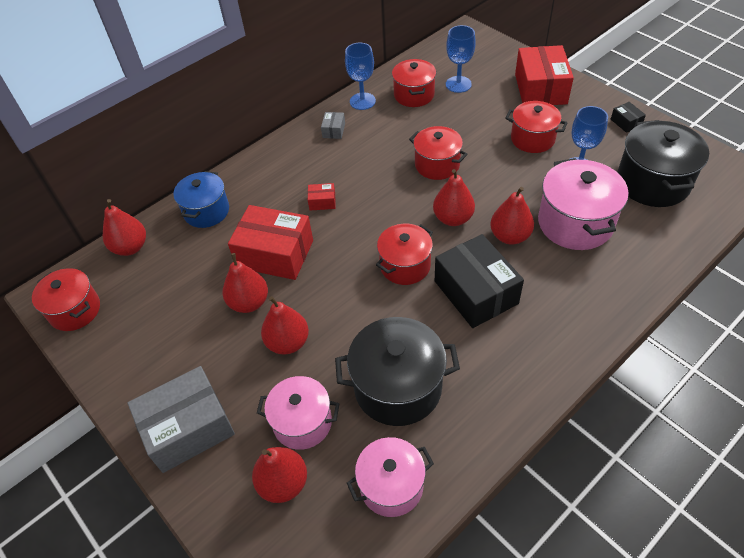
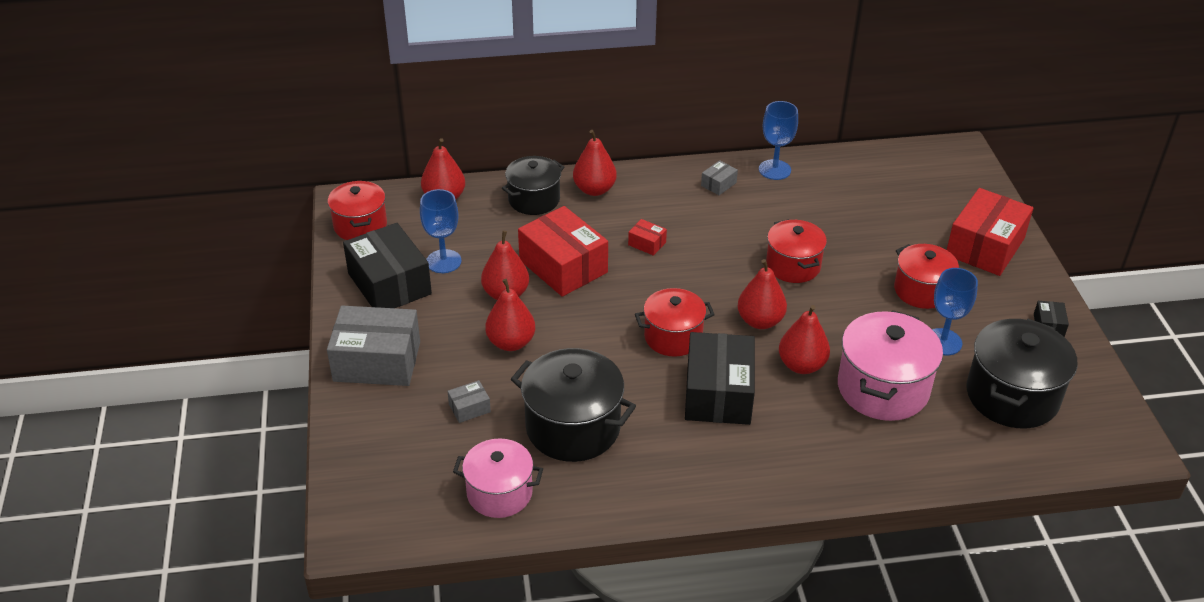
camera: 30 degrees right, 10 degrees down
blue pot [173,171,229,228] -> black pot [502,156,564,215]
red pear [252,447,307,503] -> red pear moved to [573,130,617,196]
pink pot [257,376,339,450] -> grey box [448,380,491,423]
red pot [392,59,436,107] -> none
blue goblet [446,25,476,93] -> blue goblet moved to [420,189,462,273]
none -> black box [343,223,432,308]

